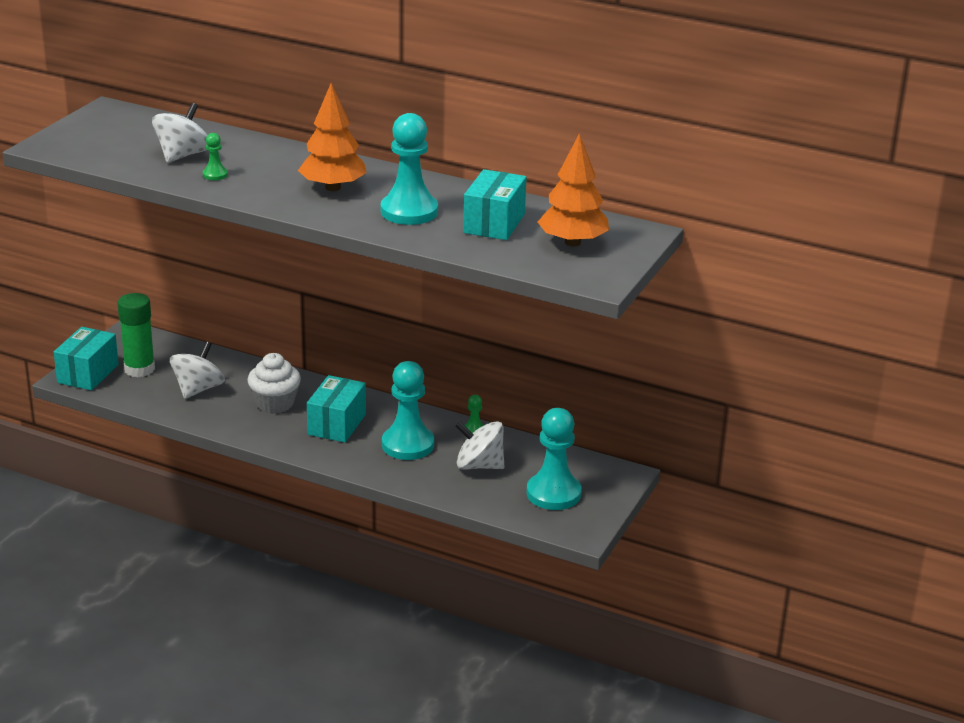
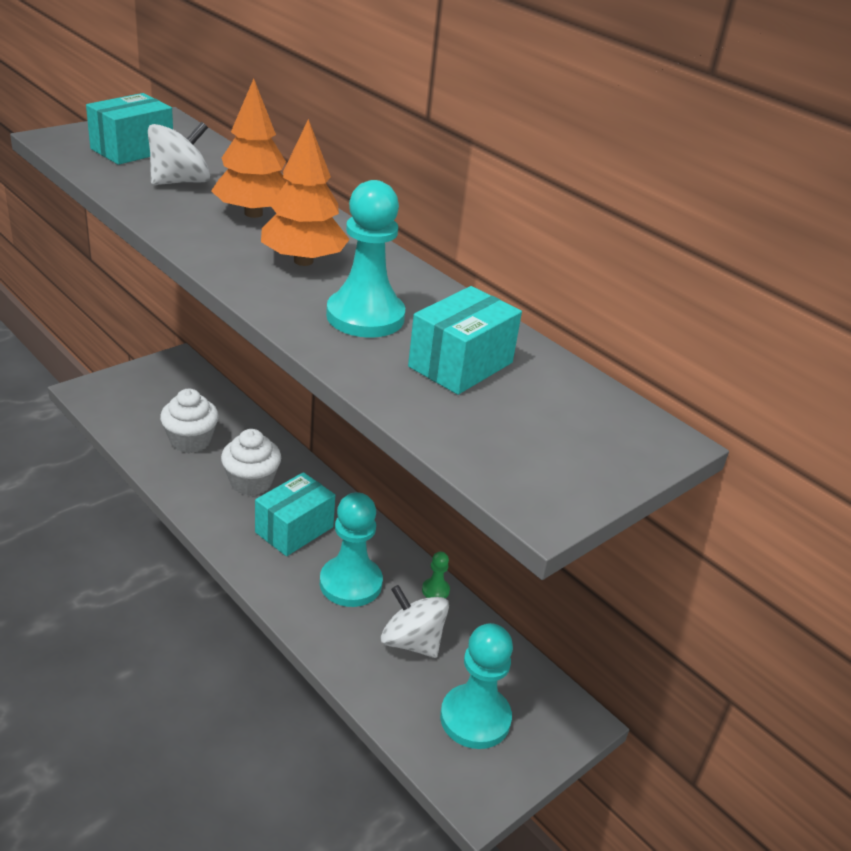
camera: 20 degrees right, 5 degrees up
turquoise box [54,327,118,390] -> turquoise box moved to [86,93,173,165]
green glue stick [118,293,155,377] -> none
white spinning top [170,341,225,399] -> white cupcake [160,389,219,453]
green pawn [203,133,228,180] -> none
orange tree [538,133,609,246] -> orange tree moved to [211,79,287,218]

